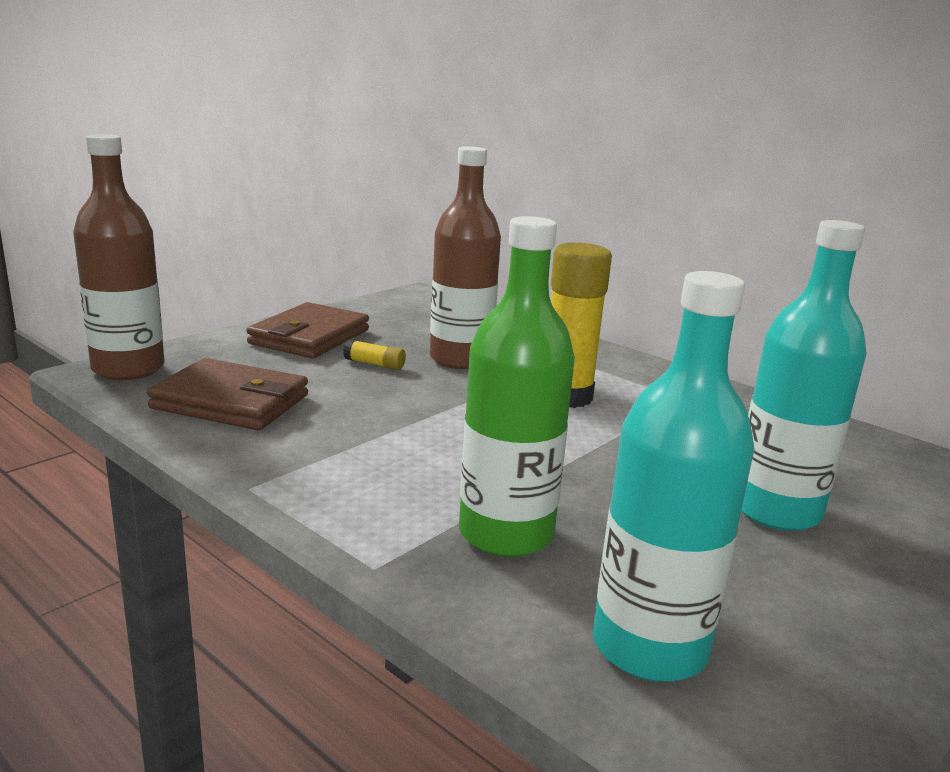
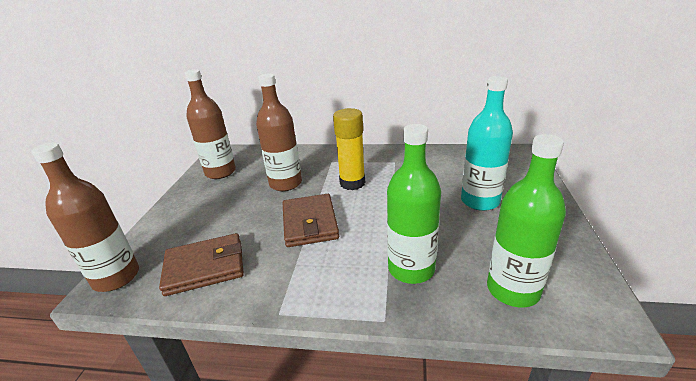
camera: 30 degrees left, 10 degrees up
brown wallet [247,302,369,358] -> brown wallet moved to [283,194,339,247]
yellow glue stick [343,339,406,370] -> none
turquoise bottle [593,271,755,682] -> green bottle [487,134,566,307]
none -> brown bottle [184,69,236,179]

